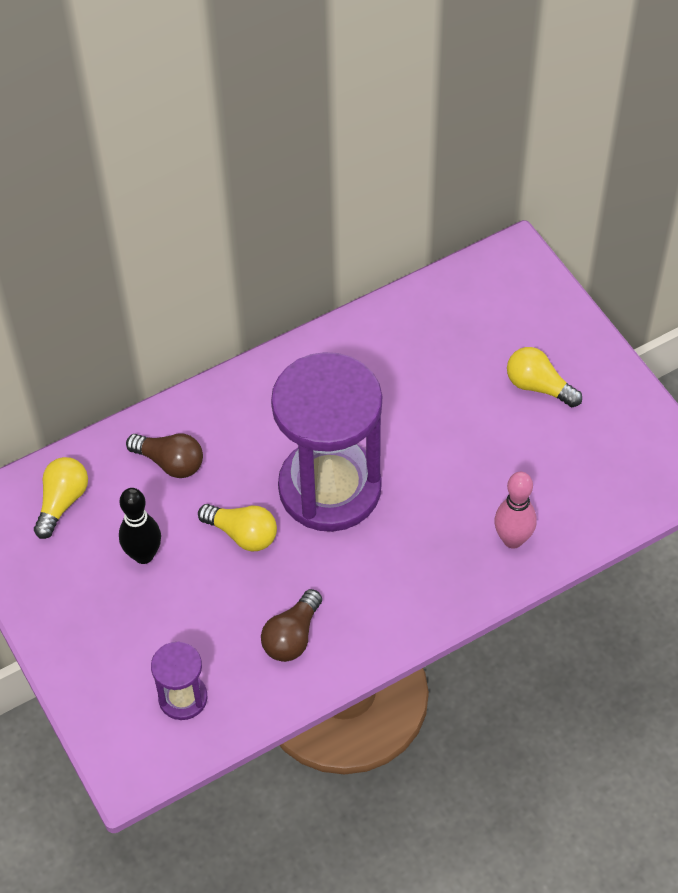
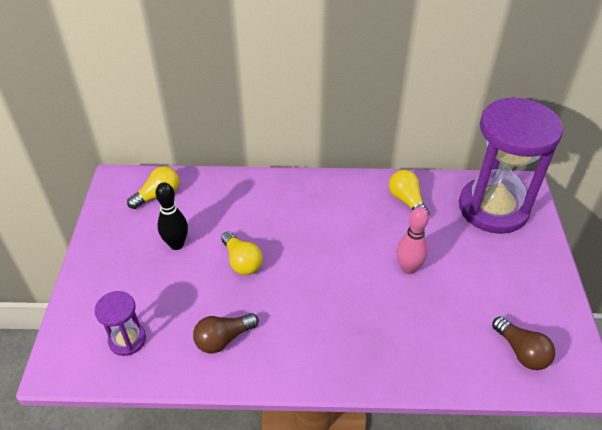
camera: 30 degrees right, 10 degrees down
brown light bulb [126,434,203,478] -> brown light bulb moved to [492,316,555,370]
purple hourglass [271,352,382,532] -> purple hourglass moved to [459,97,563,234]
pink bowling pin [494,472,537,549] -> pink bowling pin moved to [397,207,429,274]
yellow light bulb [507,347,582,407] -> yellow light bulb moved to [389,170,430,214]

